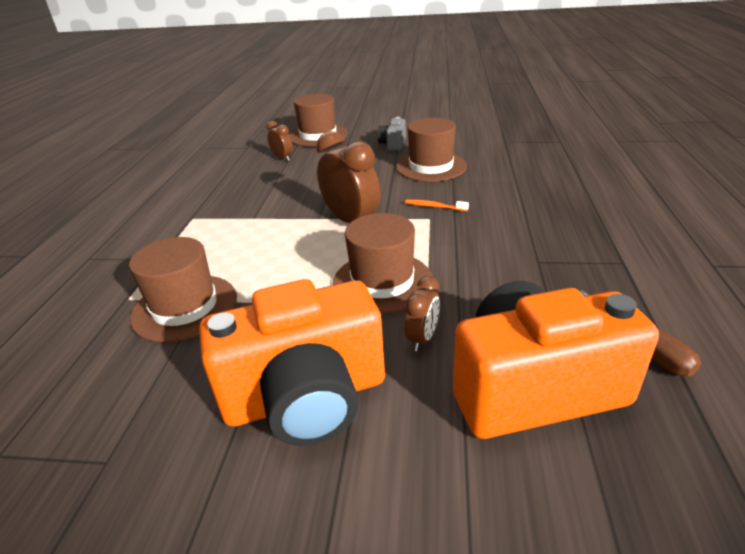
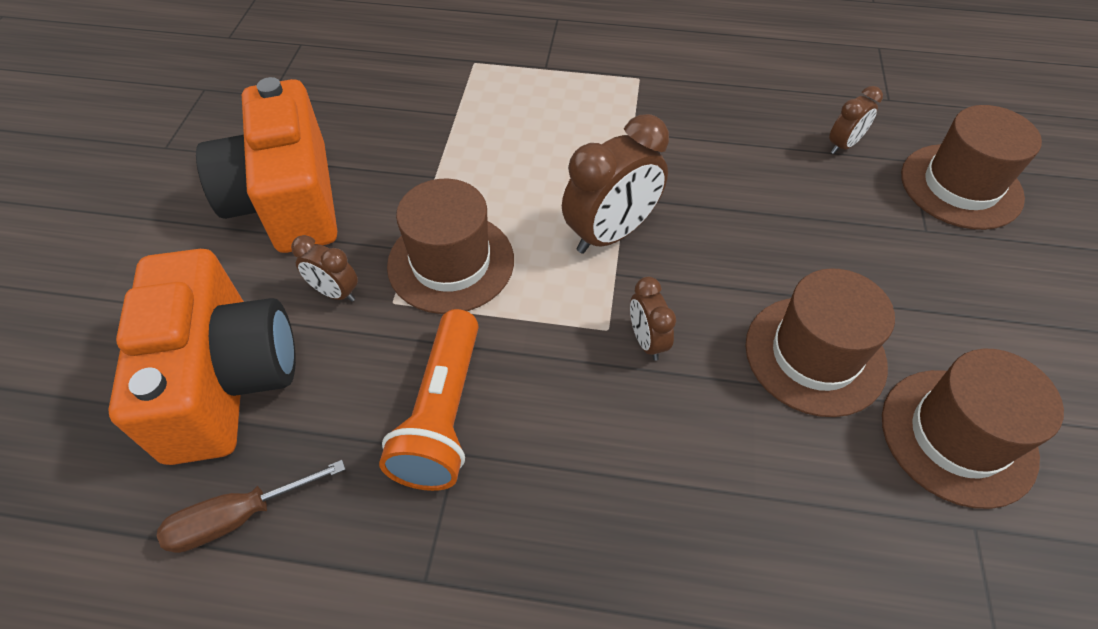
camera: 90 degrees right, 20 degrees up
brown hat [129,237,237,343] -> brown hat moved to [882,349,1064,509]
grey camera [378,117,406,151] -> none
orange toothbrush [405,200,469,211] -> brown clock [630,277,676,361]
none -> orange flashlight [379,309,479,491]

